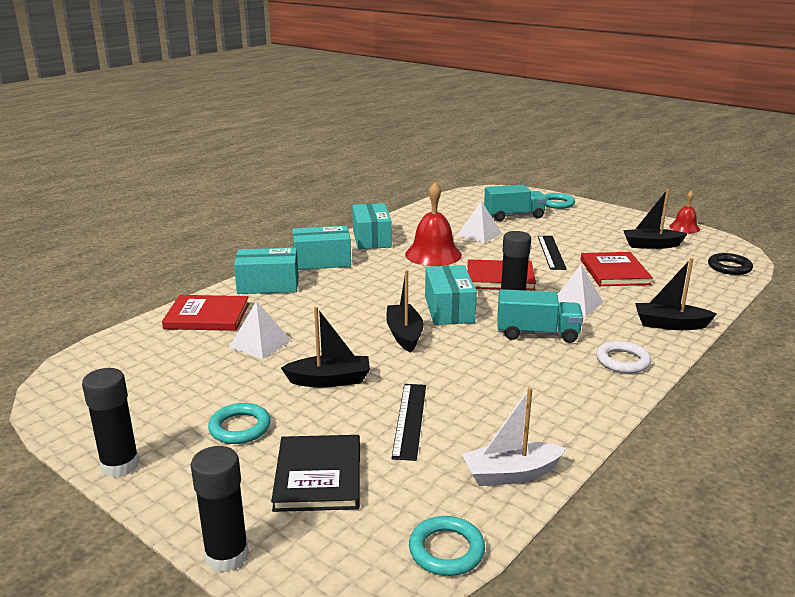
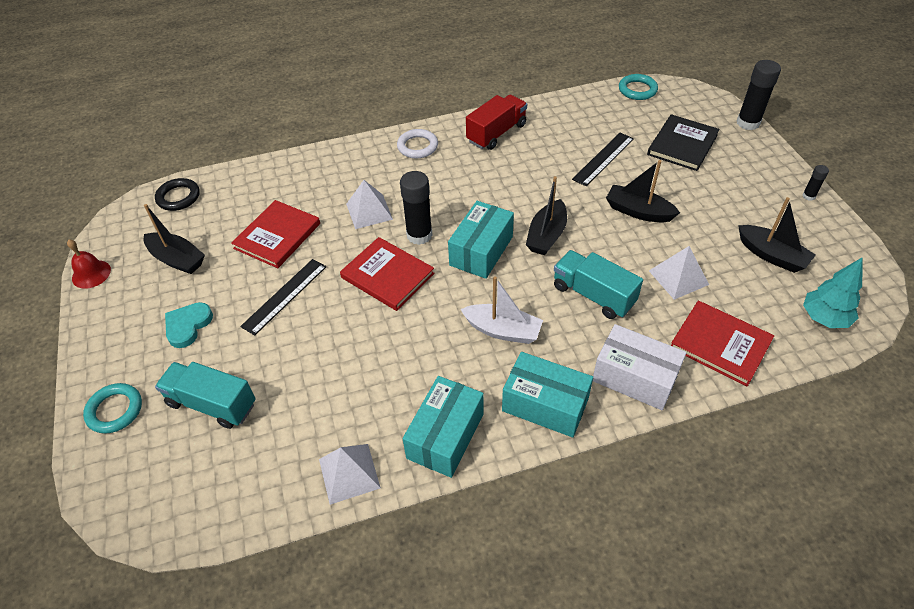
camera: 145 degrees left, 25 degrees up
black glue stick [82,368,140,477] -> black glue stick [802,165,829,201], size x0.50
turquoise ring [208,403,271,444] -> none
turquoise box [234,248,299,294] -> white box [593,324,686,410]
red bell [405,182,462,266] -> none
white pyramid [457,201,502,243] -> white pyramid moved to [319,444,381,505]
white boat [462,387,566,486] -> white boat moved to [461,277,543,344]
turquoise truck [497,289,583,343] -> turquoise truck moved to [554,250,643,319]
black boat [635,258,716,330] -> black boat moved to [738,197,816,273]
none -> turquoise heart [165,302,213,348]
none -> red truck [466,95,527,150]
none -> turquoise tree [803,258,862,328]

